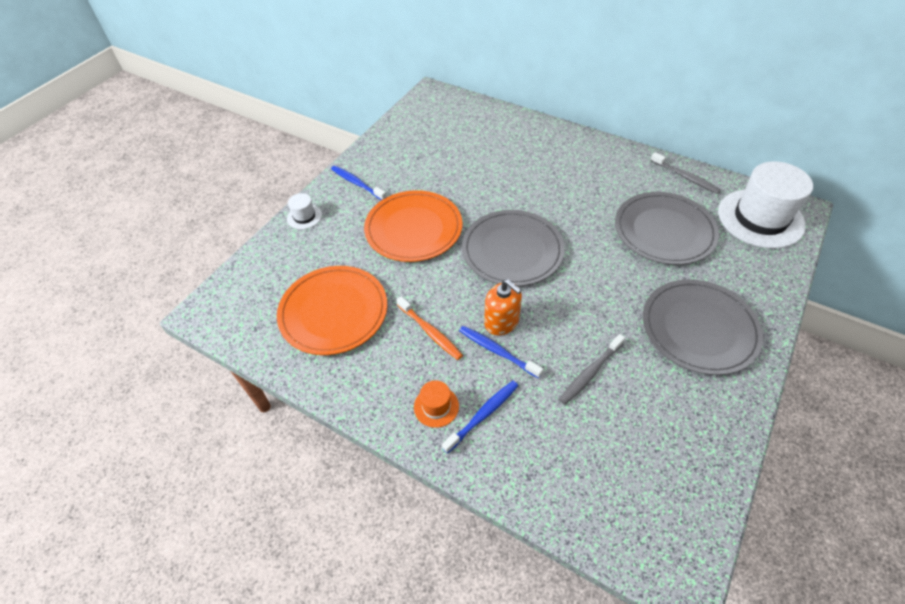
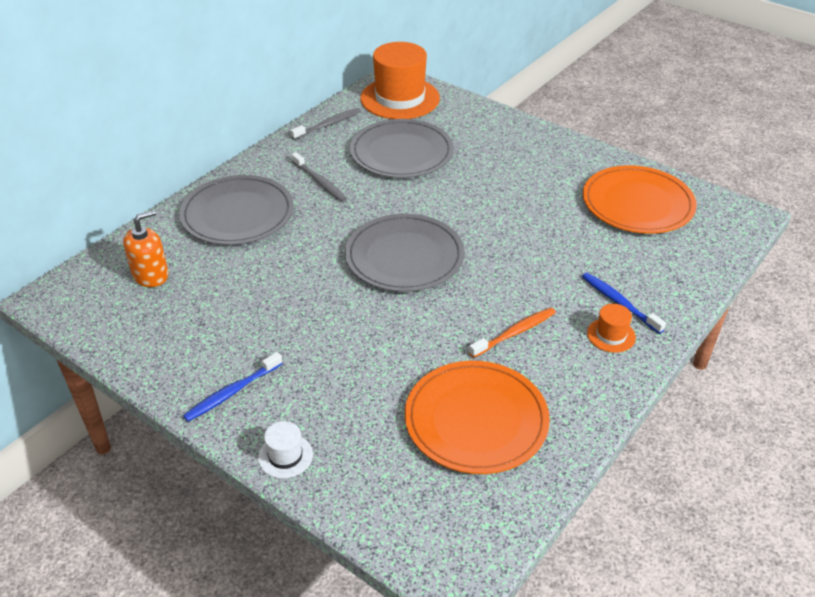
camera: 85 degrees left, 10 degrees down
orange plate [364,190,463,262] -> orange plate moved to [583,165,697,234]
blue toothbrush [459,326,543,379] -> none
orange soap dispenser [484,279,522,336] -> orange soap dispenser moved to [123,210,169,287]
grey toothbrush [559,334,625,405] -> grey toothbrush moved to [291,152,347,202]
grey plate [643,279,763,375] -> grey plate moved to [179,175,294,245]
white hat [718,161,813,249] -> orange hat [360,42,440,119]

